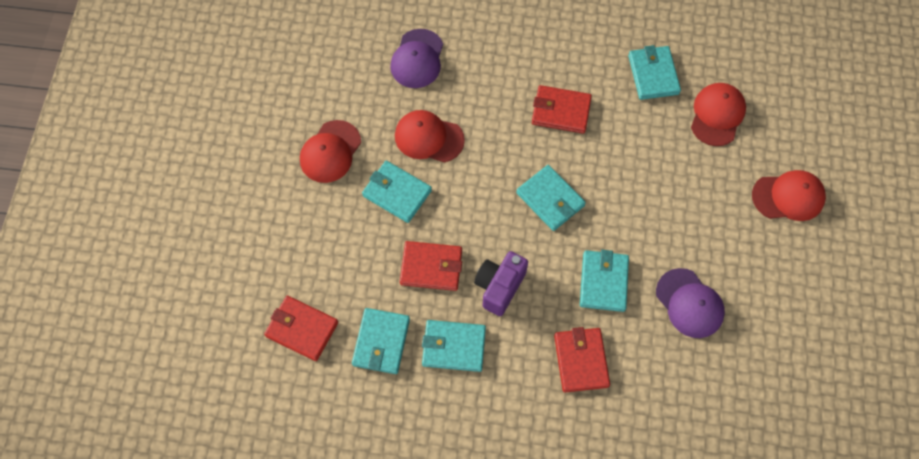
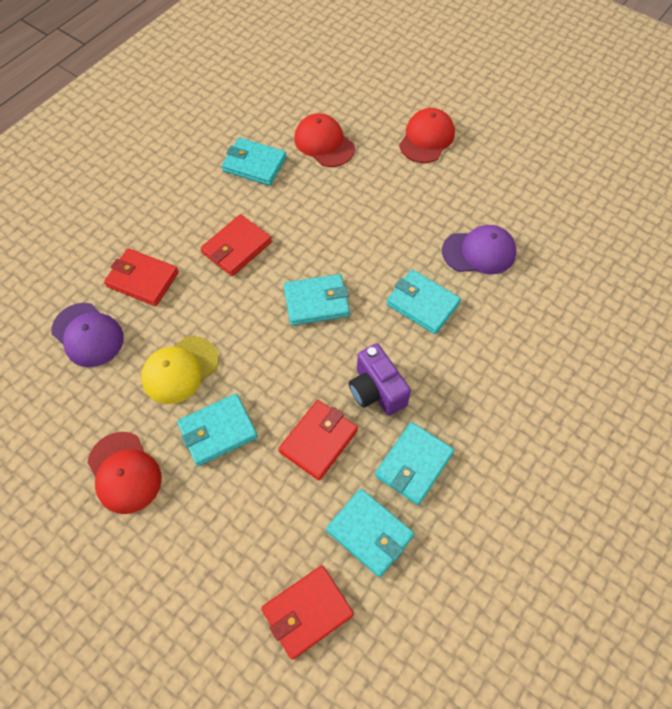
camera: 60 degrees left, 5 degrees down
red cap [395,110,465,163] -> yellow cap [141,336,219,404]
red wallet [554,327,610,393] -> red wallet moved to [104,248,179,306]

